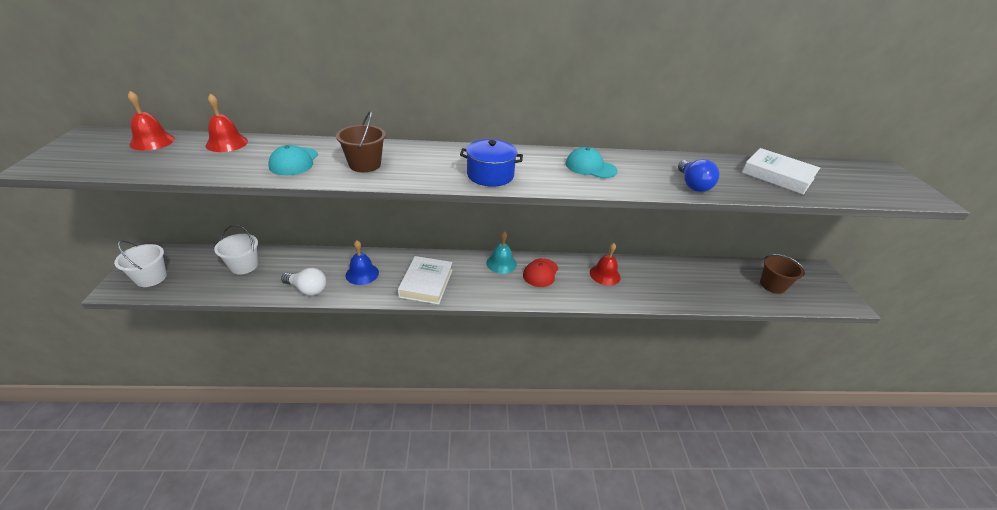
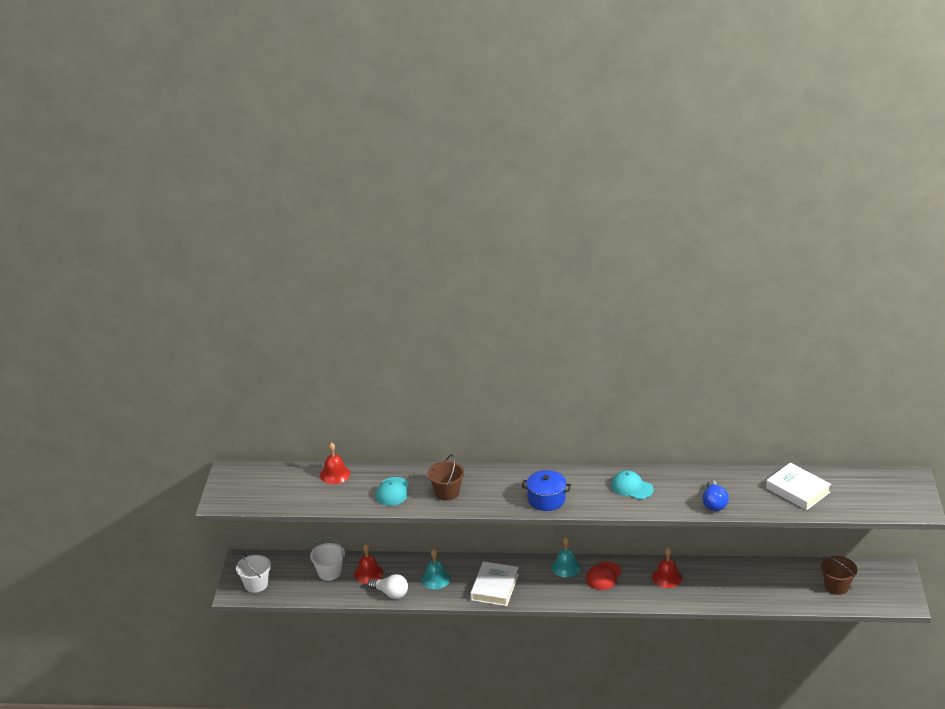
camera: 10 degrees right, 5 degrees down
red bell [128,91,175,151] -> red bell moved to [354,544,384,584]
blue bell [345,240,379,285] -> turquoise bell [421,549,451,589]

